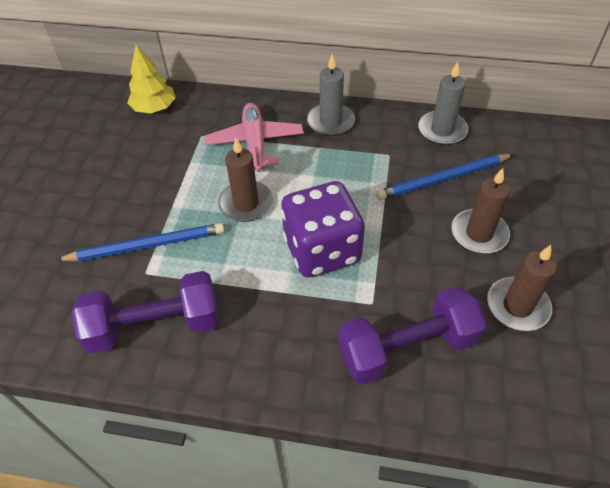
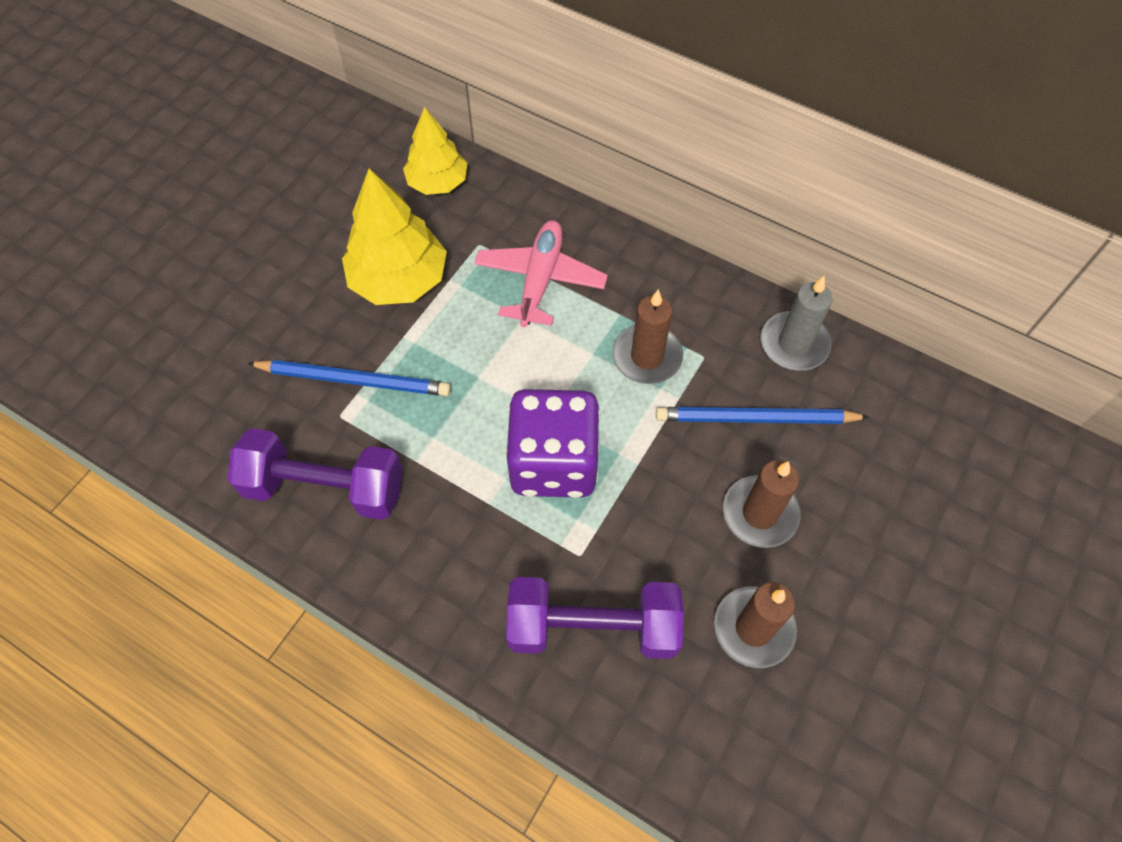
camera: 20 degrees right, 10 degrees up
brown candle [218,138,273,222] -> brown candle moved to [612,289,683,384]
grey candle [307,54,355,136] -> none
none -> yellow tree [342,168,447,305]

